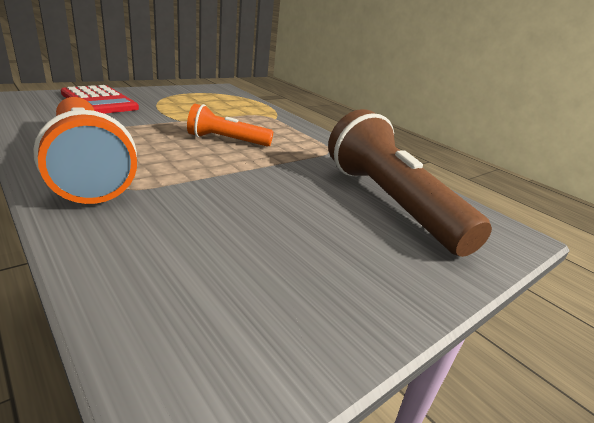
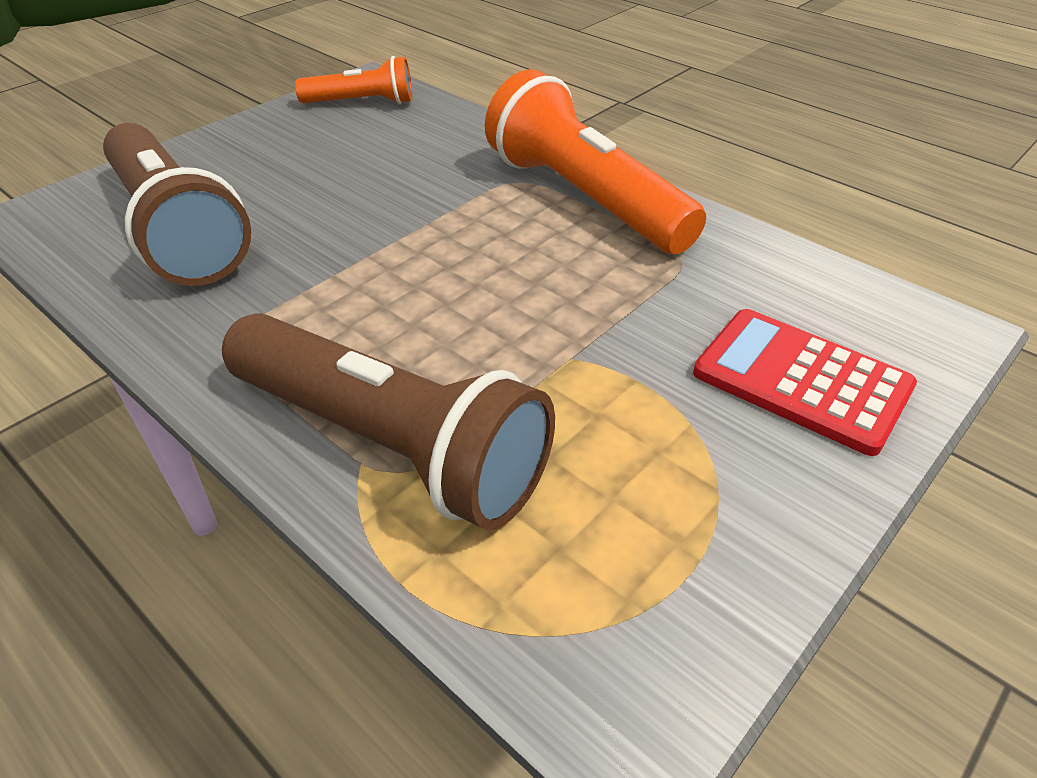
camera: 175 degrees right, 15 degrees up
orange flashlight [187,104,273,147] -> orange flashlight moved to [295,56,412,104]
none -> brown flashlight [222,313,555,530]

